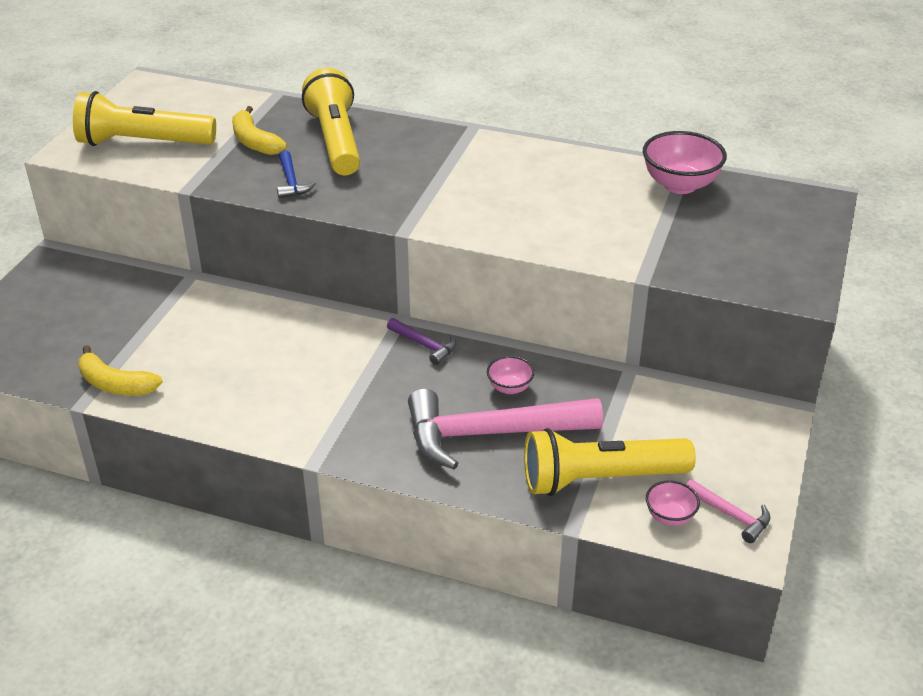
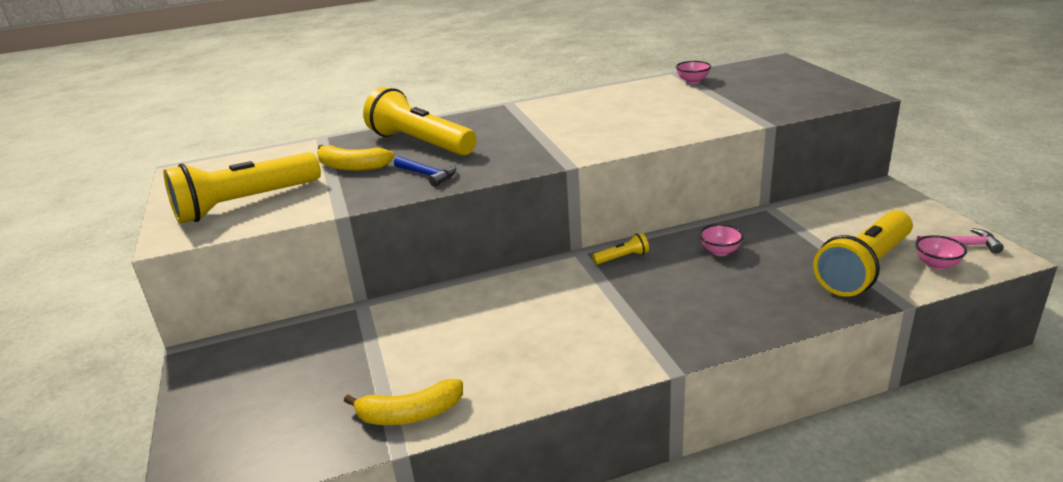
camera: 35 degrees left, 10 degrees down
purple hammer [387,318,457,365] -> yellow flashlight [592,233,649,265]
pink hammer [408,388,603,470] -> none
pink bowl [643,131,727,194] -> pink bowl [676,61,711,84], size x0.54

